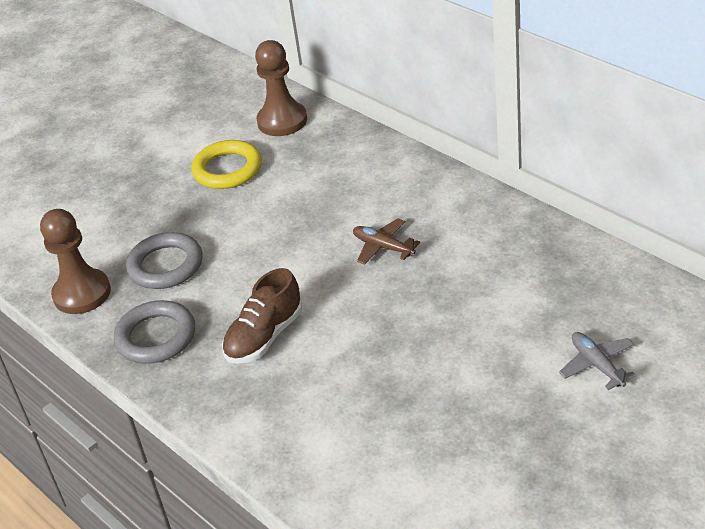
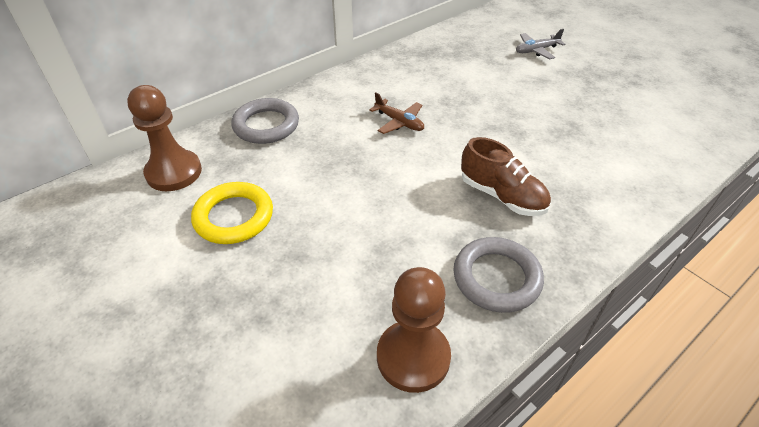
camera: 90 degrees left, 5 degrees up
grey ring [126,232,202,289] -> grey ring moved to [232,98,299,144]
brown plane [353,218,420,265] -> brown plane turned 90 degrees counterclockwise [369,92,424,134]

